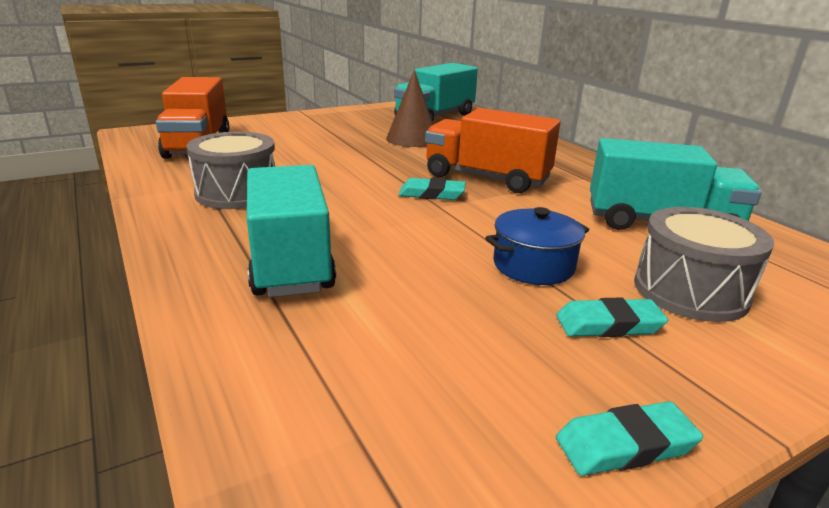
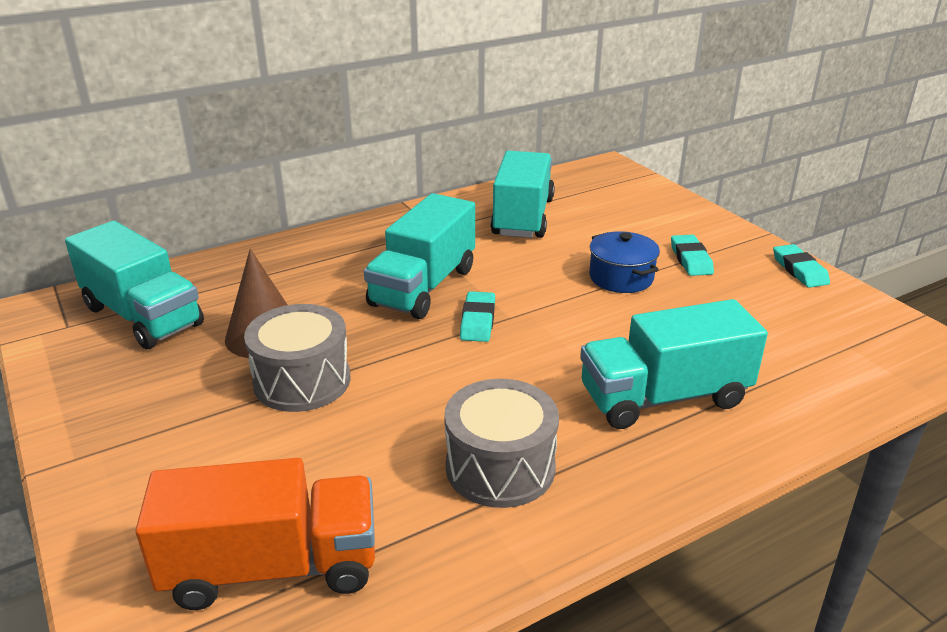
camera: 90 degrees left, 5 degrees up
orange truck [425,108,560,193] -> turquoise truck [364,193,475,319]
grey drum [634,207,774,322] -> grey drum moved to [244,304,351,412]

